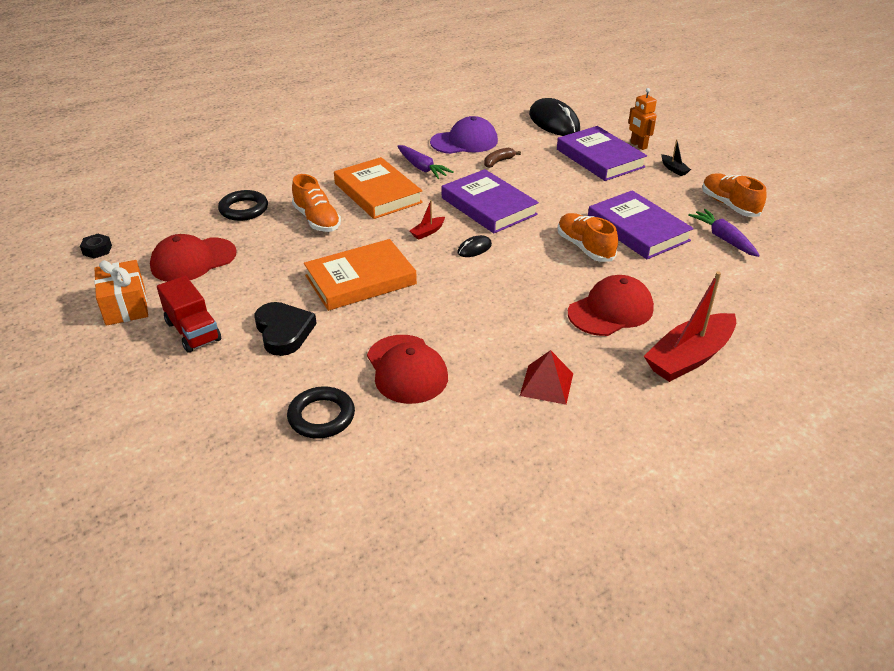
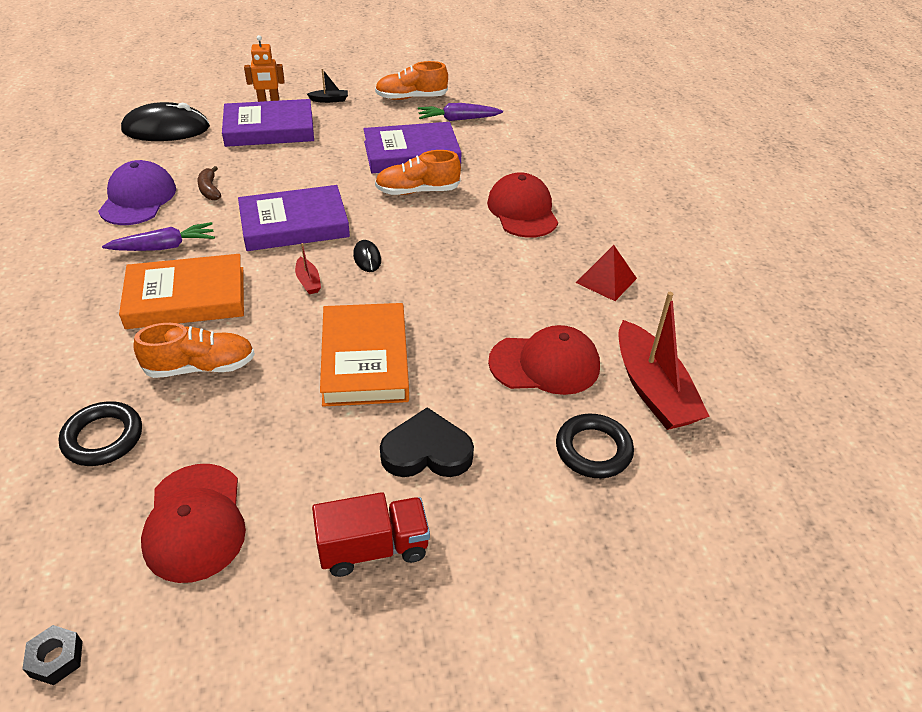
camera: 70 degrees left, 5 degrees up
orange gift [94,260,148,326] -> none
red boat [644,272,736,382] -> red boat moved to [619,292,710,430]

